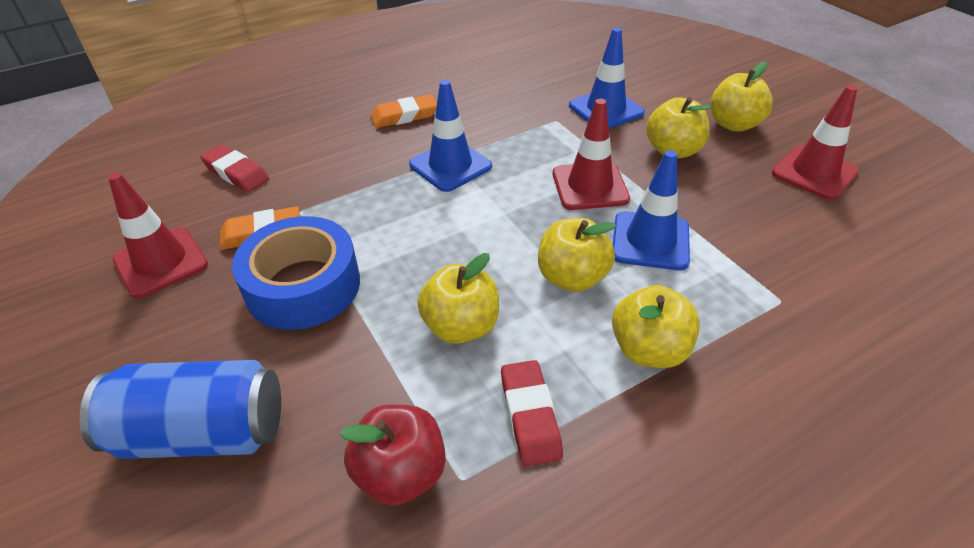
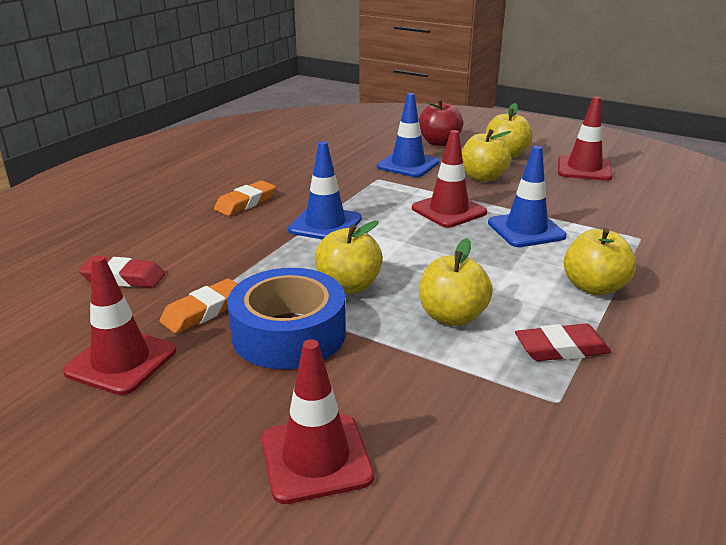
camera: 30 degrees left, 15 degrees down
blue can [80,360,281,459] -> red traffic cone [261,339,374,504]
red apple [340,404,446,506] -> red apple moved to [419,99,463,146]
red eraser [501,360,563,466] -> red eraser turned 60 degrees counterclockwise [515,323,611,361]
yellow apple [538,218,616,292] -> yellow apple moved to [315,221,383,294]

